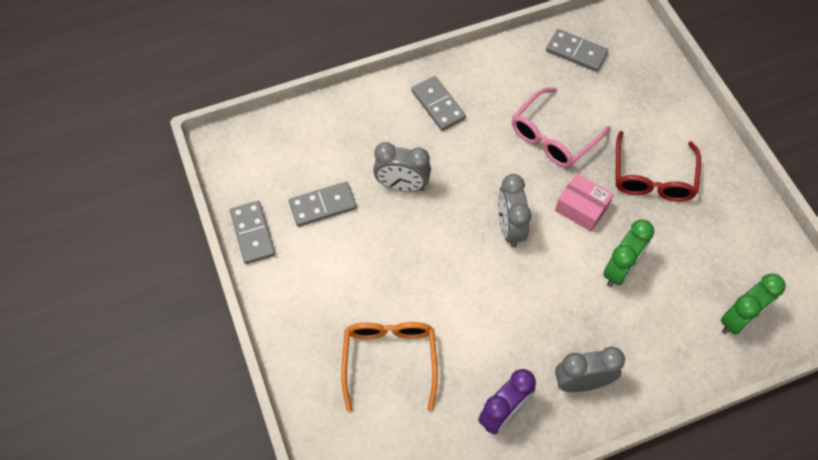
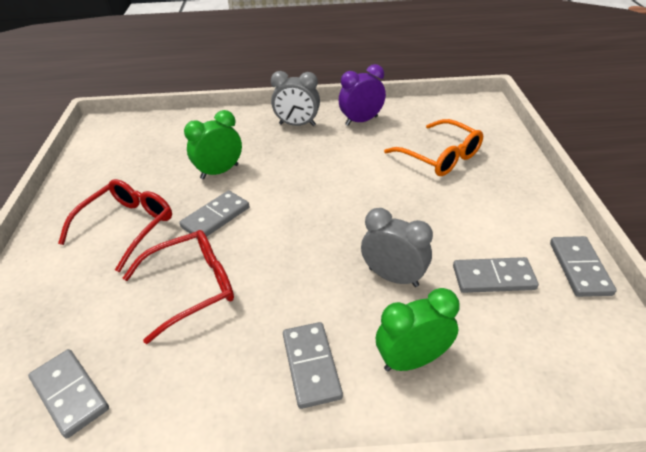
camera: 160 degrees left, 20 degrees down
orange glasses [341,322,438,412] -> orange glasses turned 60 degrees counterclockwise [384,119,483,176]
grey clock [498,174,531,247] -> none
pink glasses [512,88,611,168] -> red glasses [123,230,234,344]
pink box [555,173,614,232] -> grey domino [179,190,249,238]
green clock [721,273,786,335] -> green clock moved to [376,288,460,372]

